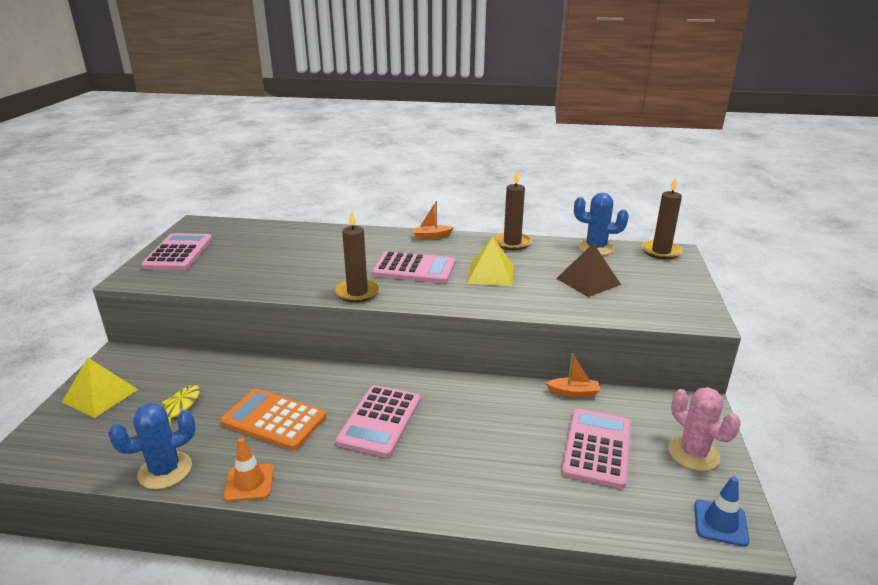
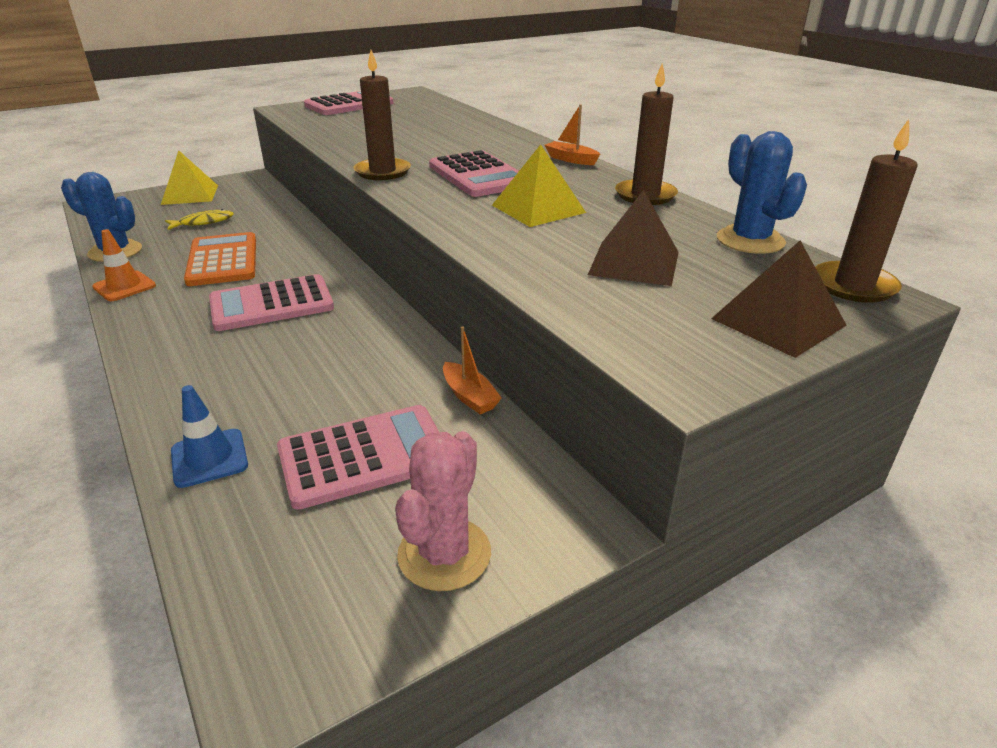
camera: 50 degrees right, 5 degrees up
blue traffic cone [694,476,750,547] -> blue traffic cone moved to [171,385,248,488]
none -> brown pyramid [711,240,847,358]

